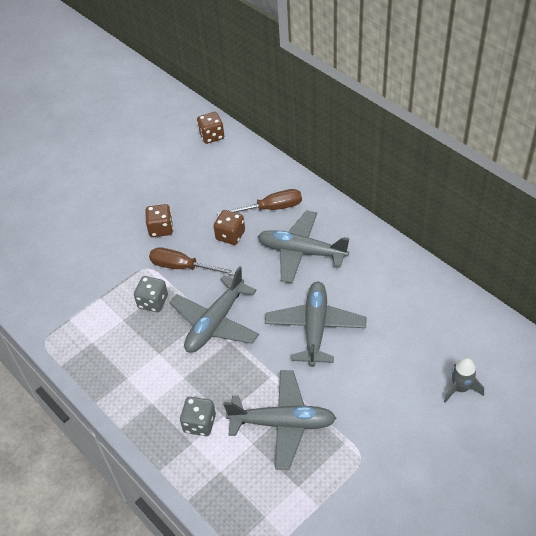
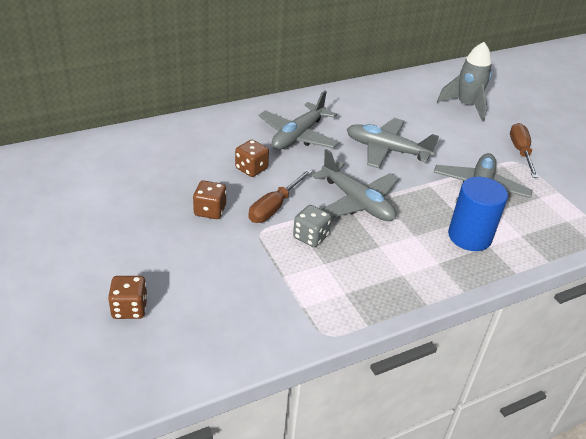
camera: 80 degrees left, 10 degrees down
grey dice [180,397,216,436] -> blue cylinder [448,177,508,251]
brown dice [197,112,224,144] -> brown dice moved to [108,276,148,319]
brown screwdriver [217,189,302,216] -> brown screwdriver moved to [510,123,538,178]
grey rocket [444,358,484,402] -> grey rocket [437,42,492,122], size x1.66

